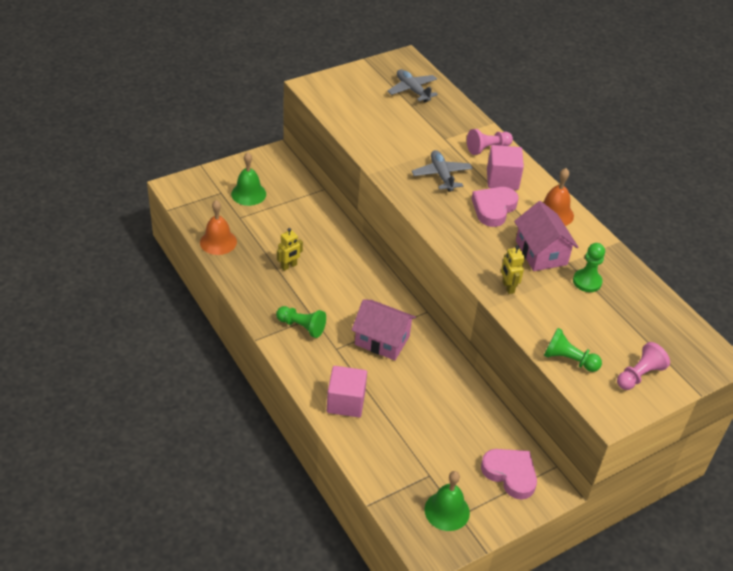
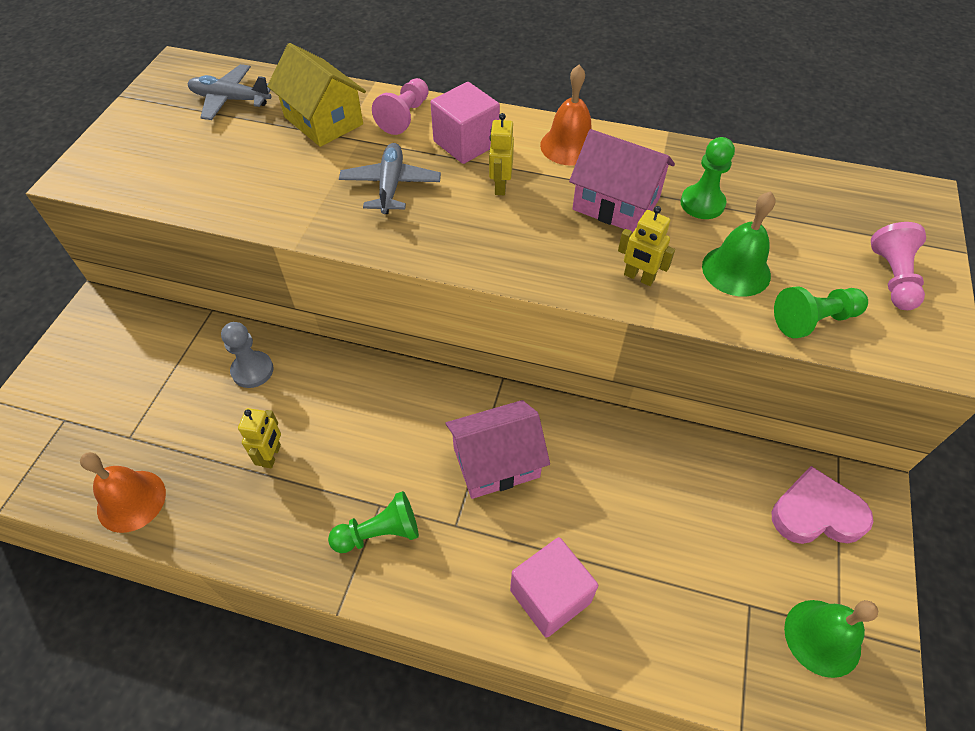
camera: 40 degrees left, 10 degrees up
green bell [231,152,266,206] -> green bell moved to [702,191,776,297]
grey plane [412,150,473,192] -> grey plane turned 60 degrees clockwise [339,143,441,214]
pink heart [472,187,519,227] -> yellow robot [489,113,514,195]
none -> grey pawn [221,322,273,388]
none -> yellow house [267,43,366,147]

